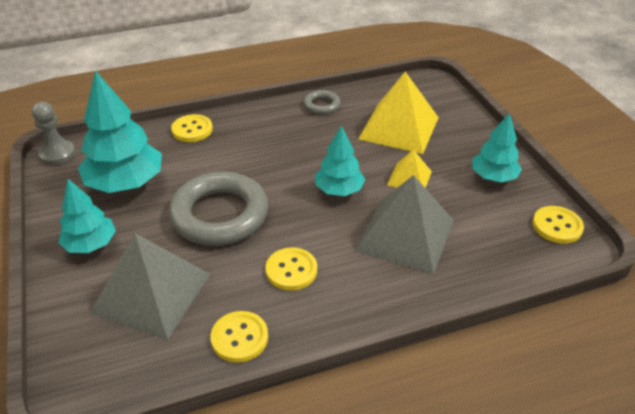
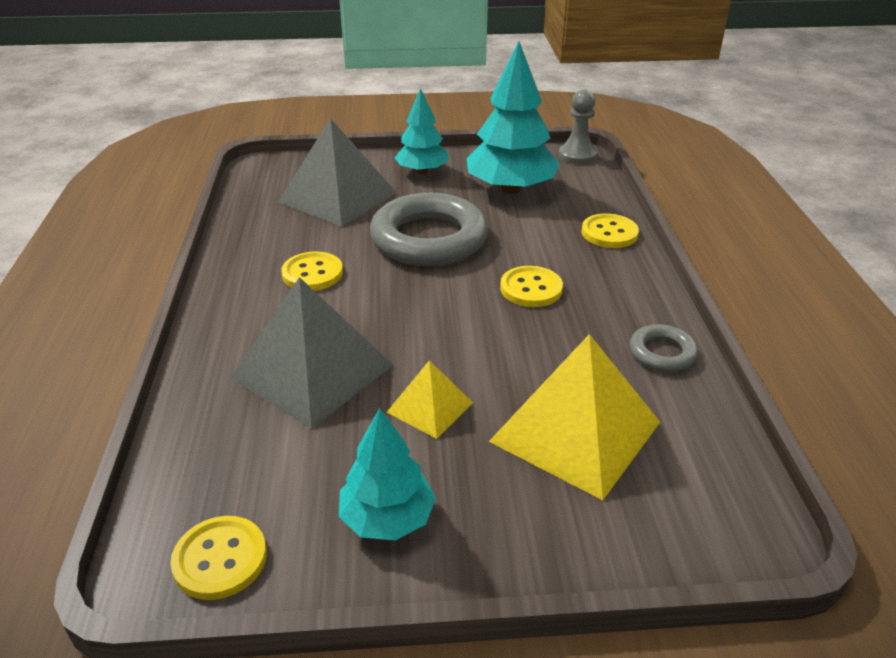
camera: 105 degrees right, 5 degrees down
yellow button [210,311,268,363] -> yellow button moved to [500,266,563,307]
turquoise tree [316,126,365,196] -> none

